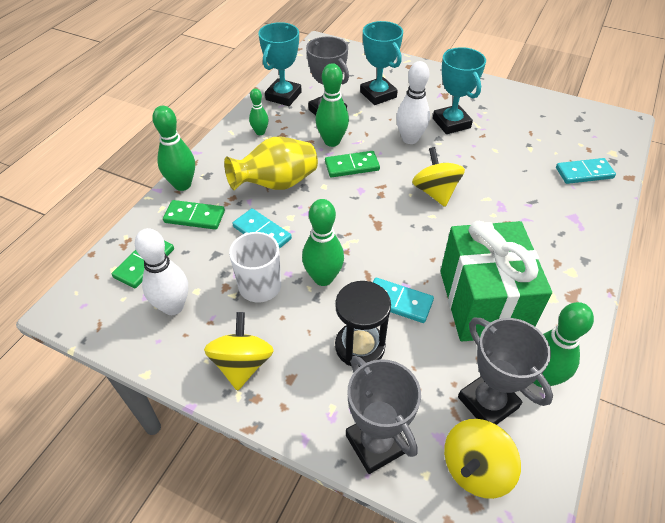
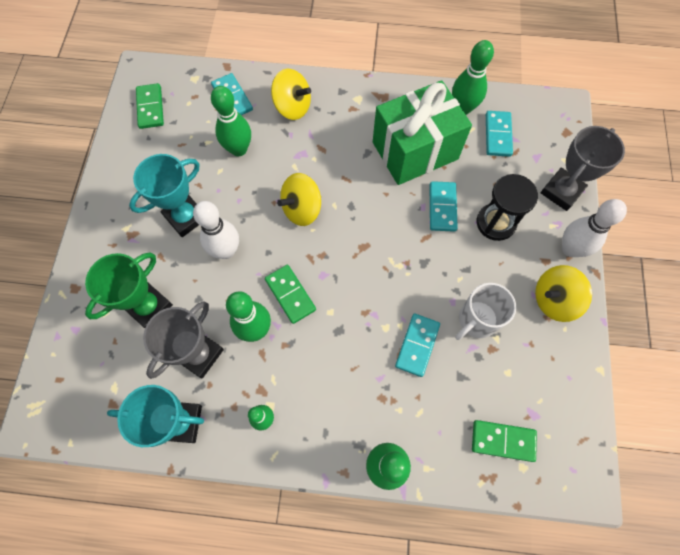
camera: 110 degrees left, 20 degrees up
white bowling pin [135,228,188,315] -> white bowling pin moved to [562,199,627,257]
green domino [163,200,225,230] -> green domino moved to [136,83,164,129]
yellow vase [224,137,318,190] -> none
green bowling pin [302,199,344,286] -> green bowling pin moved to [211,86,251,156]
turquoise trophy [360,21,403,105] -> green trophy [85,252,173,328]
yellow spinning top [444,419,521,499] -> yellow spinning top moved to [271,69,311,120]
grey trophy [458,318,553,425] -> turquoise domino [486,111,513,157]

